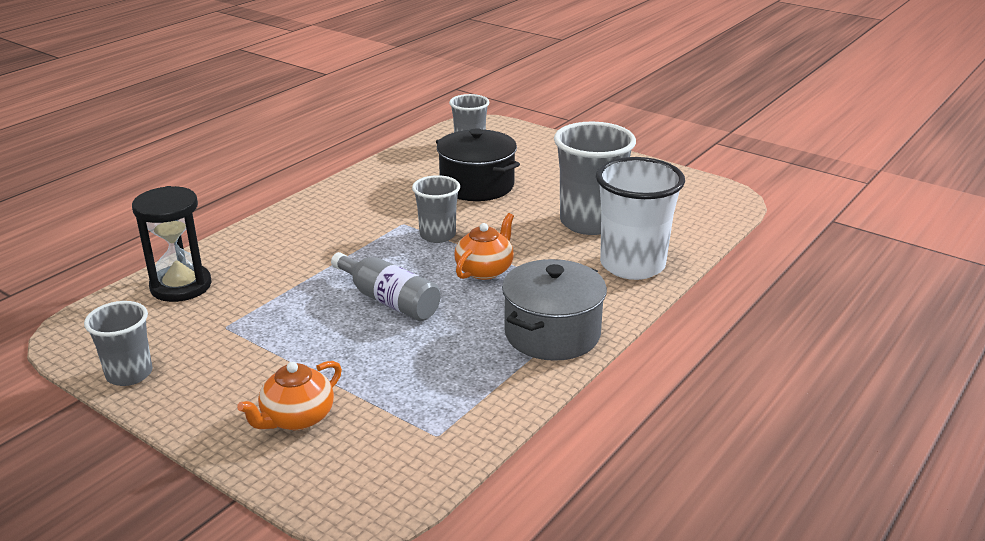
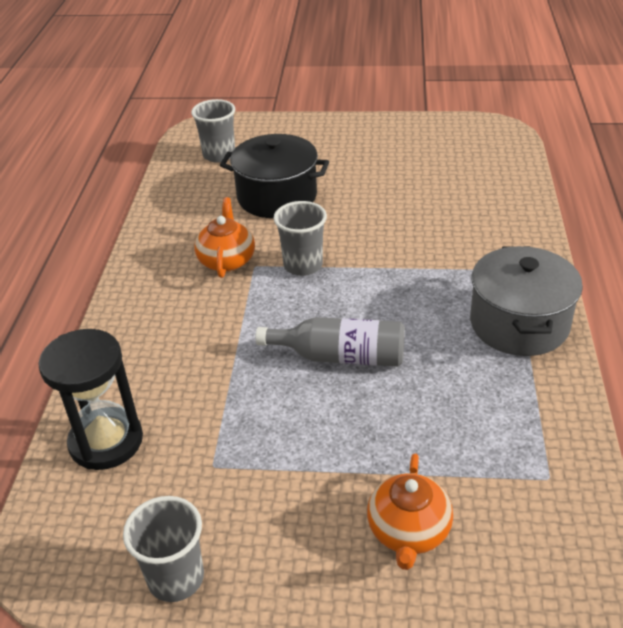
camera: 30 degrees left, 10 degrees up
orange teapot [454,213,514,280] -> orange teapot moved to [194,197,255,278]
grey cup [554,122,636,235] -> none
white cup [596,157,685,280] -> none

